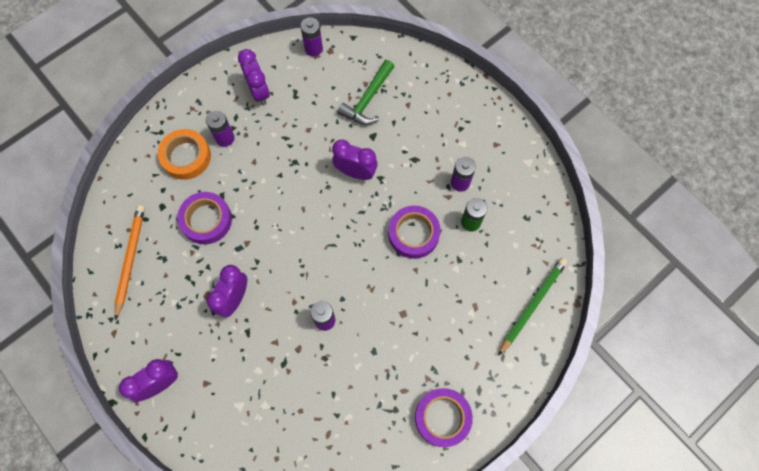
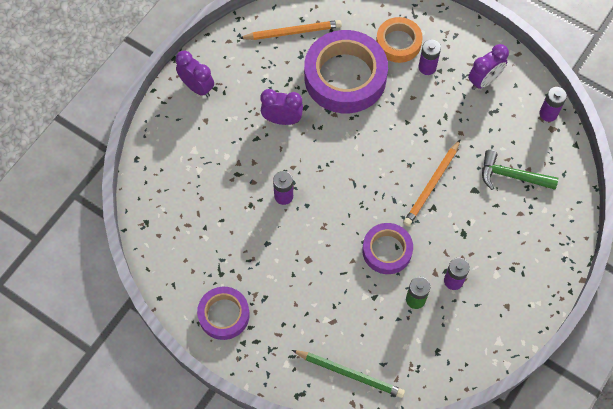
camera: 75 degrees right, 5 degrees down
purple tape [177,192,232,244] -> purple tape [304,30,388,113], size x1.79
purple clock [332,140,378,180] -> orange pencil [403,139,461,227]

